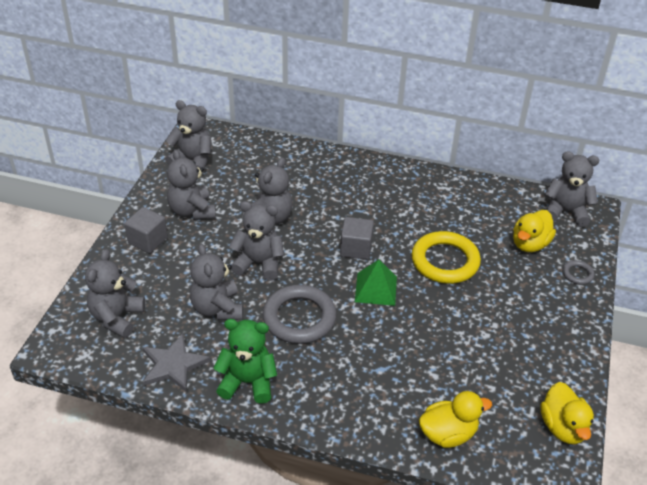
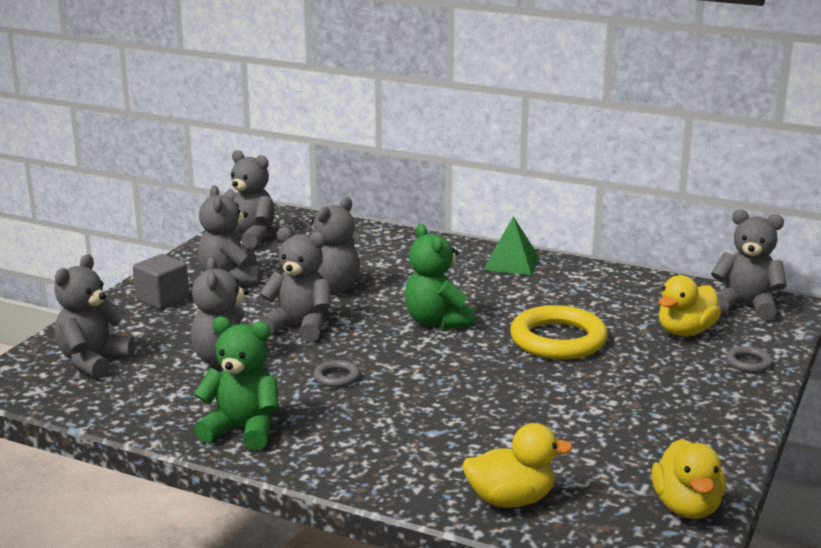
camera: 10 degrees right, 20 degrees down
grey star [143,334,210,392] -> none
grey ring [263,285,337,344] -> grey ring [313,360,360,387], size x0.46
grey cube [340,217,374,260] -> green teddy bear [405,224,475,329]
green pyramid [355,260,397,306] -> green pyramid moved to [484,216,539,275]

